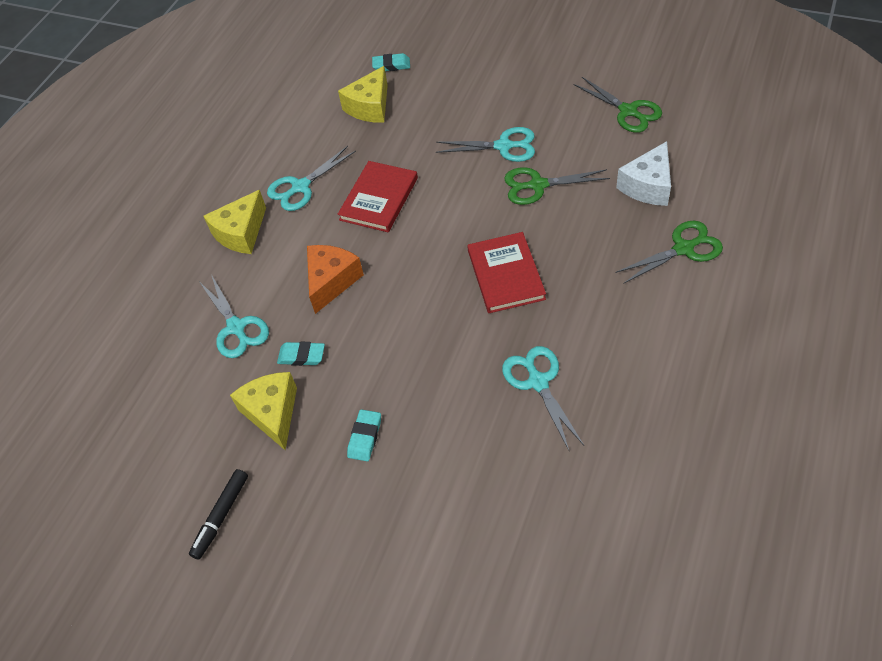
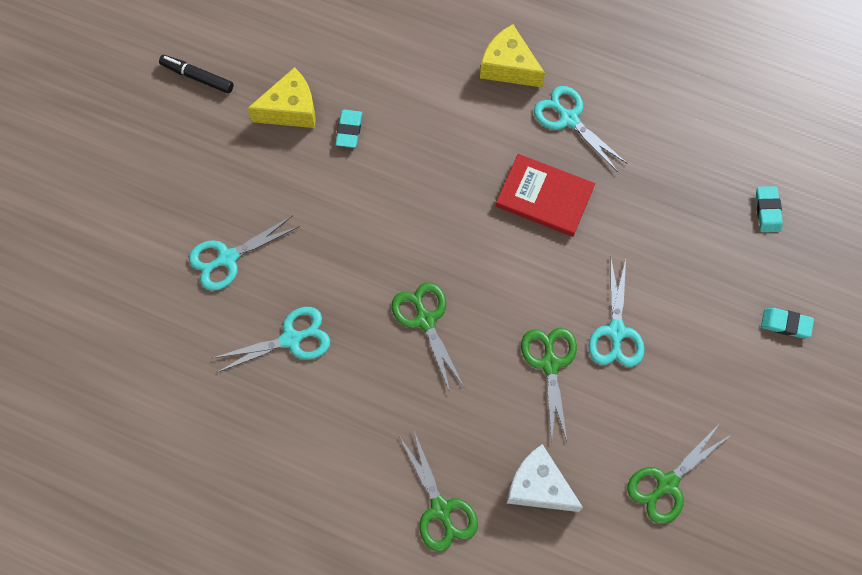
camera: 85 degrees right, 15 degrees up
turquoise scissors [200,274,269,358] -> turquoise scissors moved to [189,215,300,291]
orange cheese [307,245,364,314] -> none
yellow cheese [338,66,388,123] -> none
turquoise eraser [347,409,381,461] -> turquoise eraser moved to [761,308,814,338]
red book [467,232,546,313] -> green scissors [392,282,464,392]

